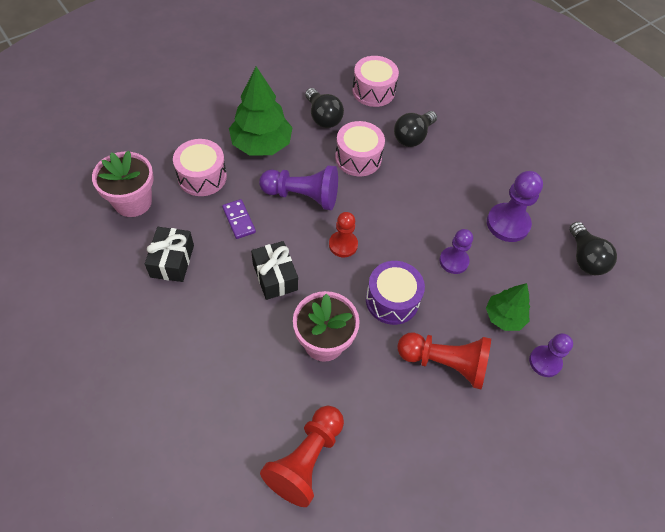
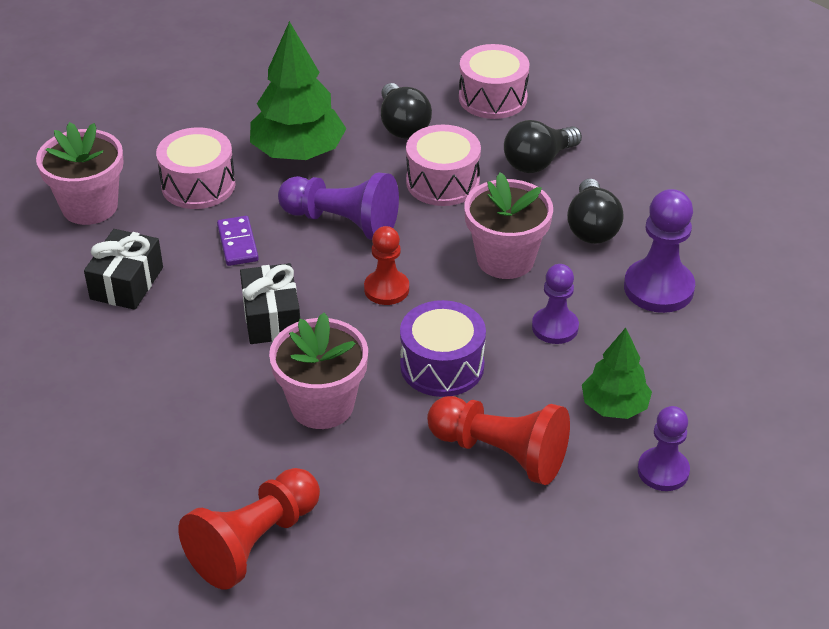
camera: 15 degrees right, 15 degrees down
black light bulb [569,222,617,275] -> black light bulb moved to [567,178,624,244]
none -> pink flower pot [464,173,553,279]

